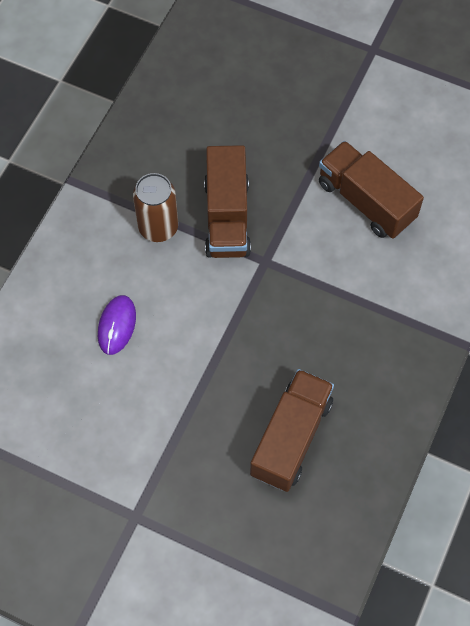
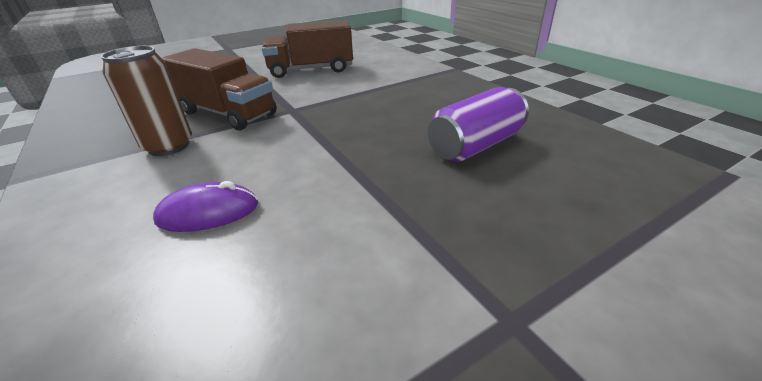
camera: 55 degrees left, 30 degrees down
purple mouse [98,295,136,355] -> purple mouse turned 60 degrees counterclockwise [153,181,259,232]
brown truck [250,369,334,492] -> purple can [428,87,529,162]

